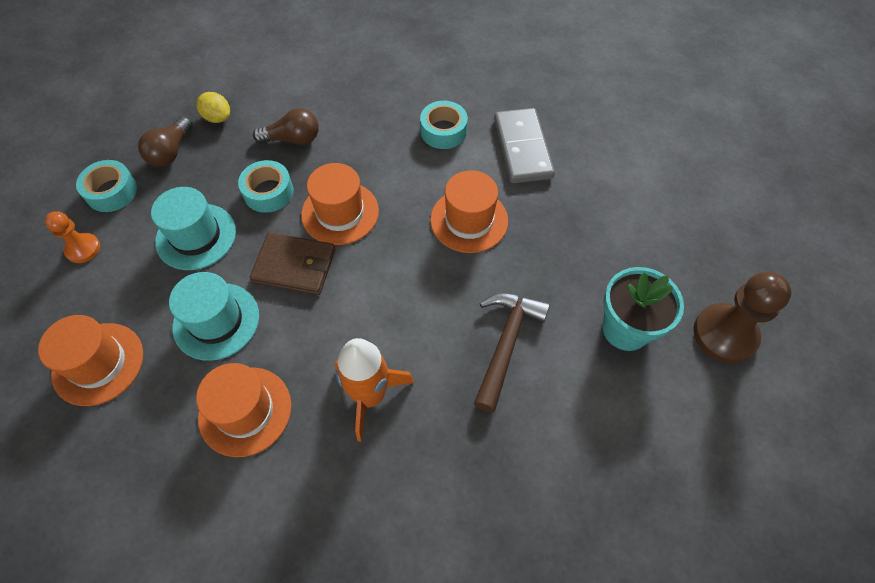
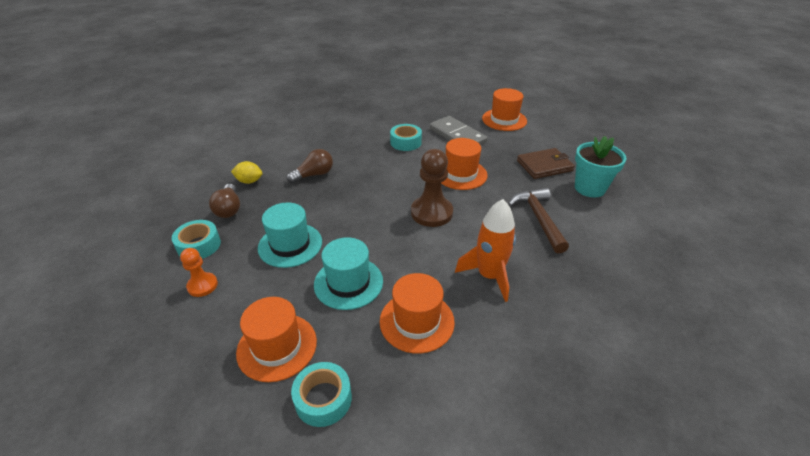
camera: 30 degrees left, 20 degrees down
turquoise tape [238,160,294,213] -> turquoise tape moved to [291,362,352,427]
brown wallet [250,233,335,295] -> brown wallet moved to [517,148,575,179]
orange hat [301,163,379,245] -> orange hat moved to [482,88,527,131]
brown pawn [693,271,792,364] -> brown pawn moved to [411,149,453,227]

